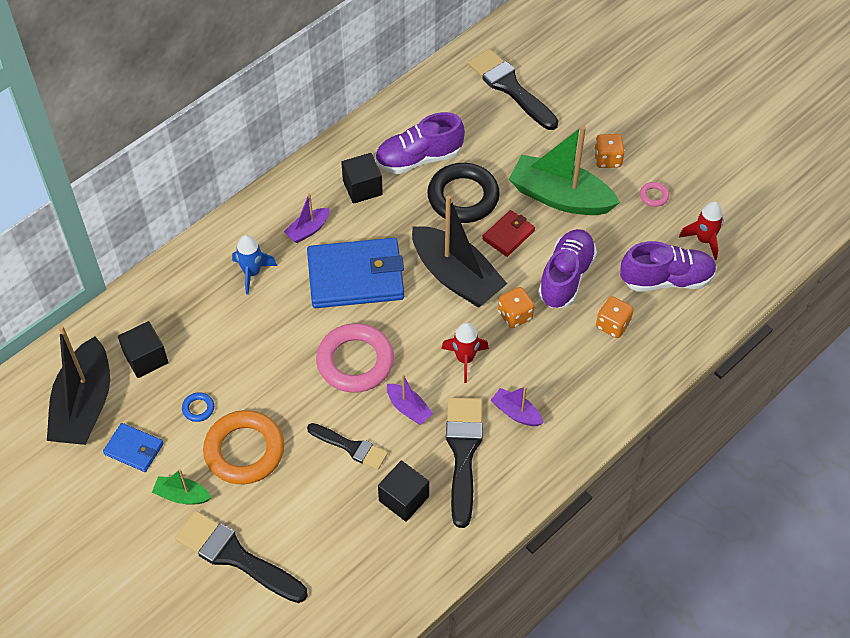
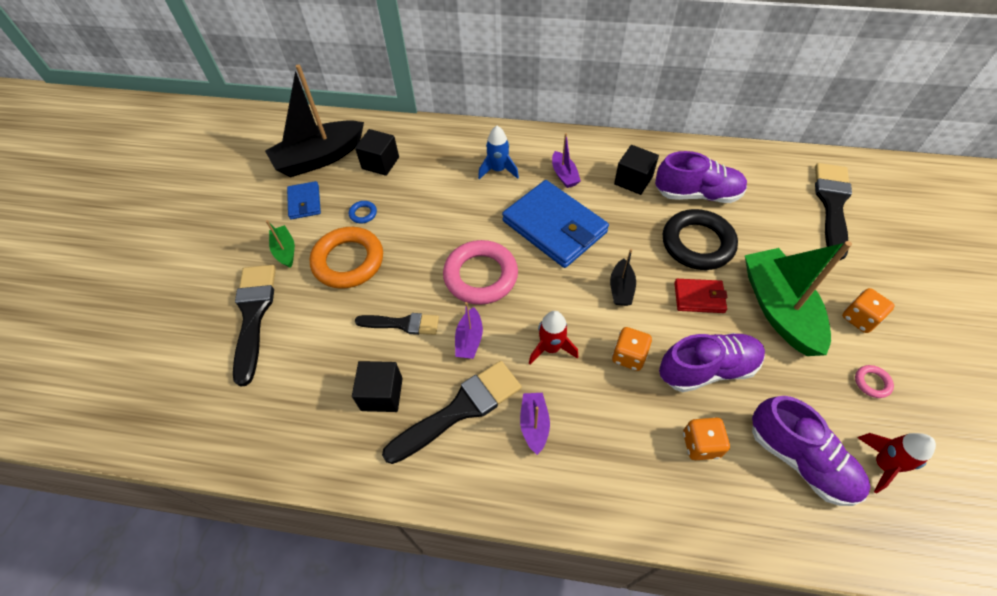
camera: 55 degrees right, 0 degrees up
purple boat [284,193,330,243] -> purple boat turned 120 degrees counterclockwise [552,133,581,188]
black brush [307,423,388,470] -> black brush turned 75 degrees counterclockwise [355,313,439,335]
purple shoe [375,112,465,174] -> purple shoe turned 150 degrees clockwise [655,151,747,203]
black boat [412,195,507,307] -> black boat [610,249,636,306], size x0.47

